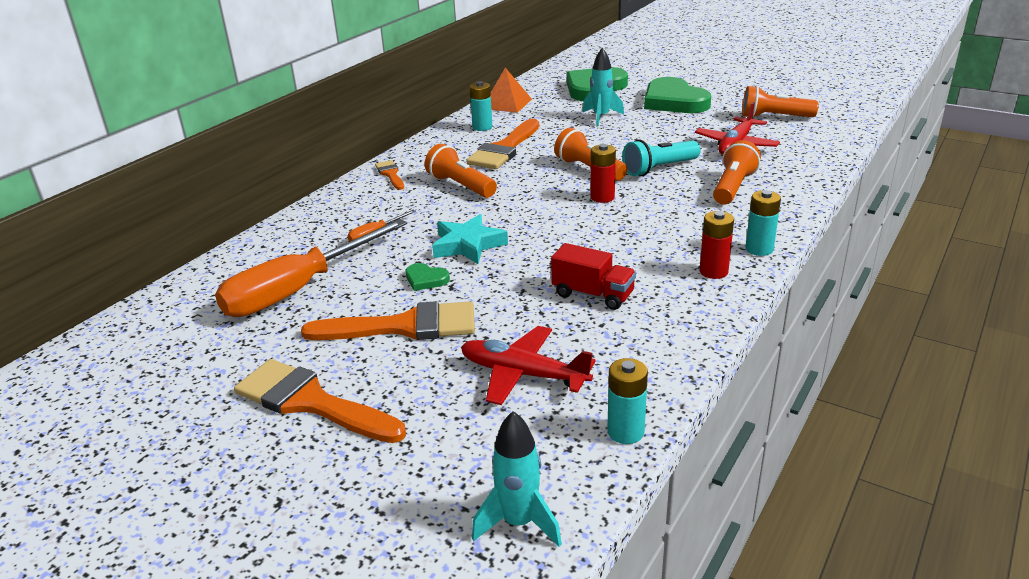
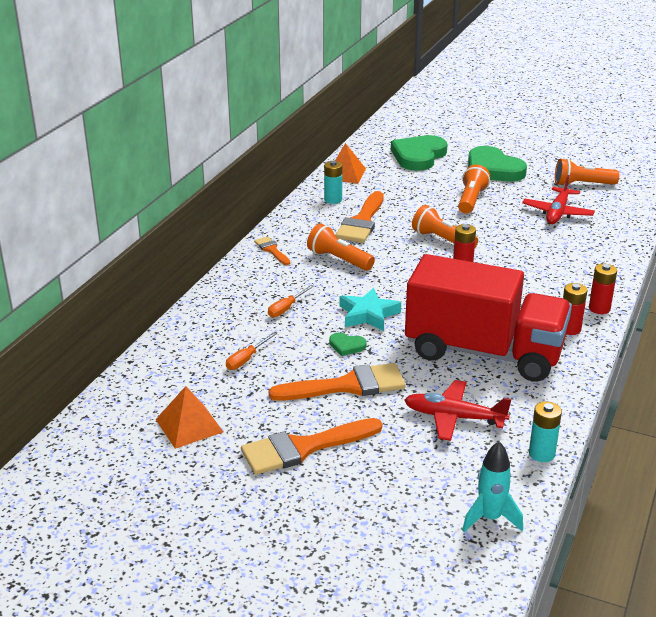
camera: 10 degrees left, 0 degrees up
orange screwdriver [215,219,407,317] -> orange screwdriver [226,332,277,370], size x0.41
orange brush [234,359,406,443] -> orange brush turned 45 degrees counterclockwise [241,418,382,475]
red truck [551,243,636,310] -> red truck [405,254,572,382], size x2.48
turquoise rocket [582,48,624,127] -> none
turquoise flashlight [622,140,701,176] -> none
orange flashlight [713,140,761,205] -> orange flashlight moved to [458,165,490,214]
turquoise battery [745,190,781,256] -> red battery [589,264,617,314]
none -> orange pyramid [156,386,223,449]

